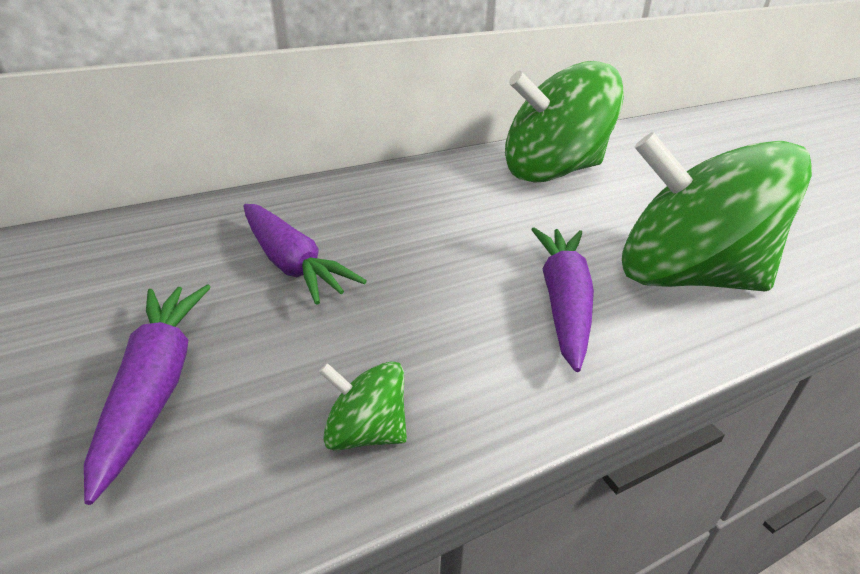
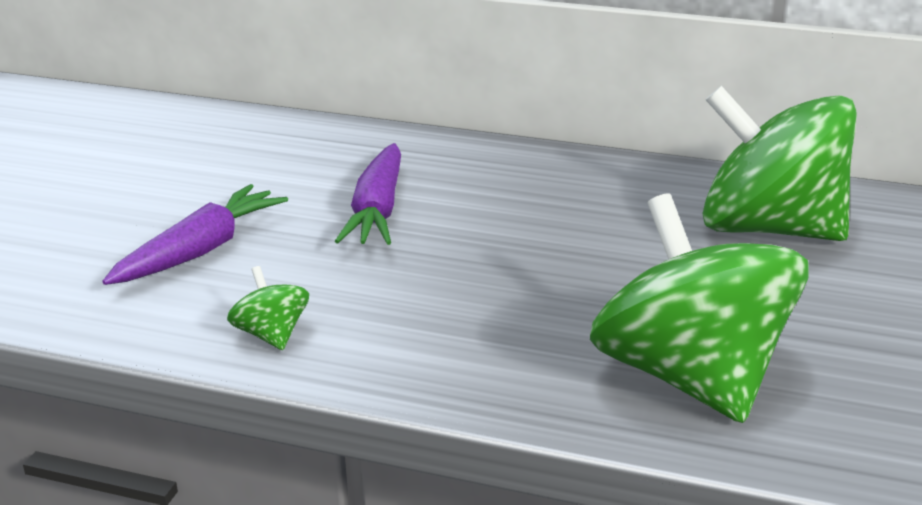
camera: 45 degrees right, 5 degrees down
purple carrot [531,228,594,372] -> none

